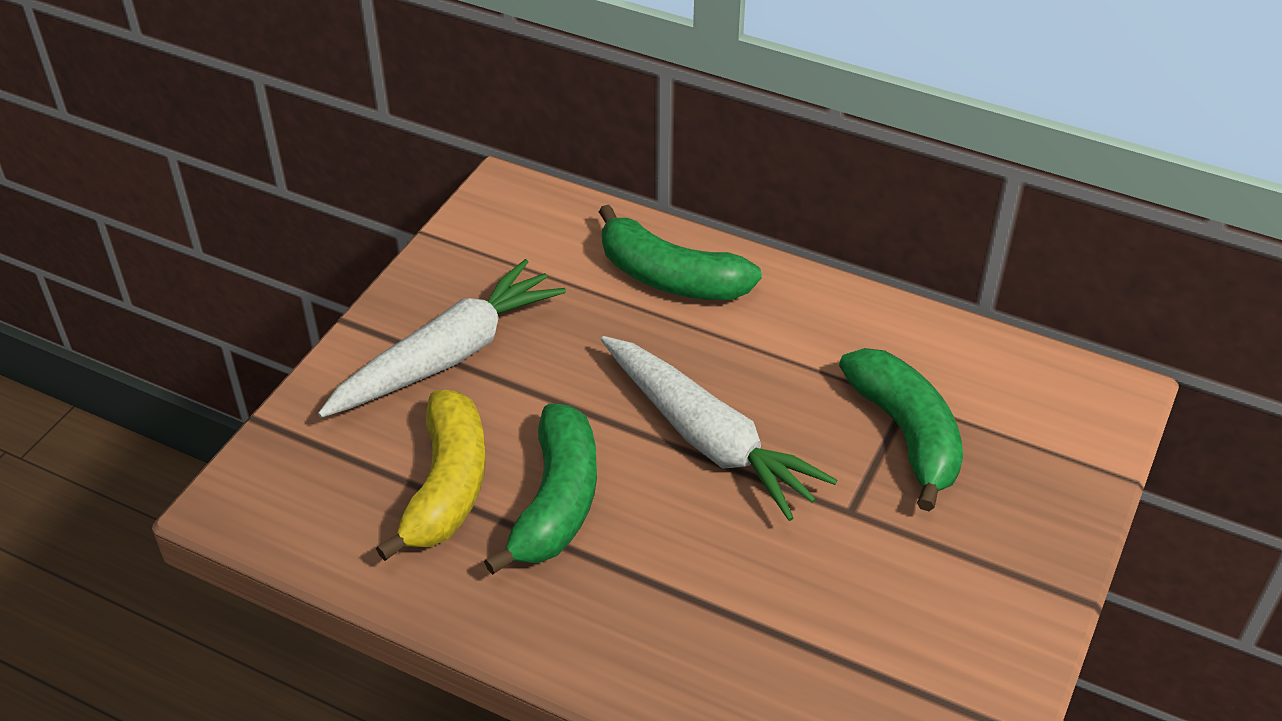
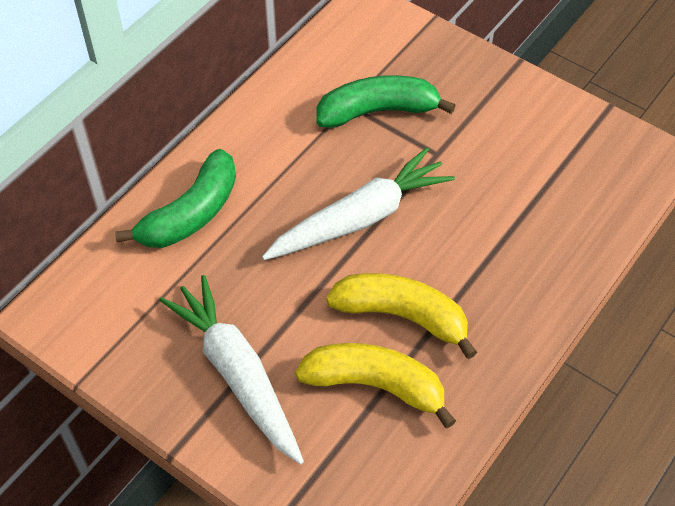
camera: 80 degrees left, 10 degrees up
green banana [484,404,597,575] -> yellow banana [326,273,477,359]

